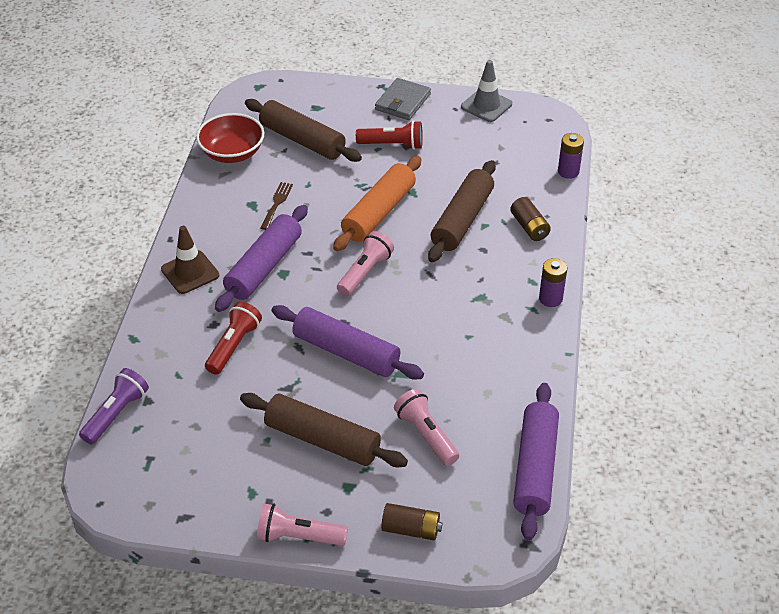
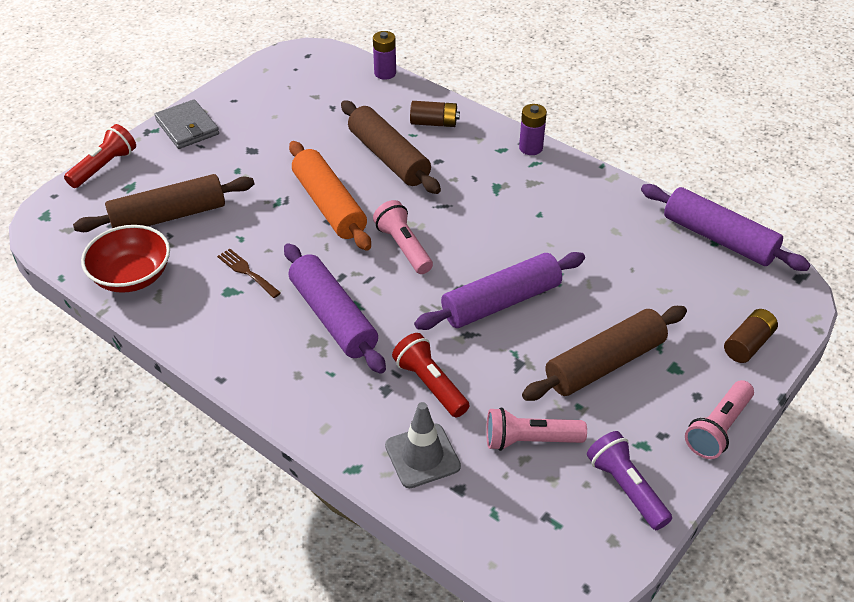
camera: 60 degrees left, 0 degrees up
purple flashlight [79,368,149,444] -> purple flashlight moved to [587,431,672,530]
brown traffic cone [161,226,219,294] -> none
red flashlight [356,120,423,150] -> red flashlight moved to [64,124,136,188]
pink flashlight [394,389,459,466] -> pink flashlight moved to [486,407,587,451]
grey traffic cone [461,60,512,122] -> grey traffic cone moved to [385,402,461,488]

